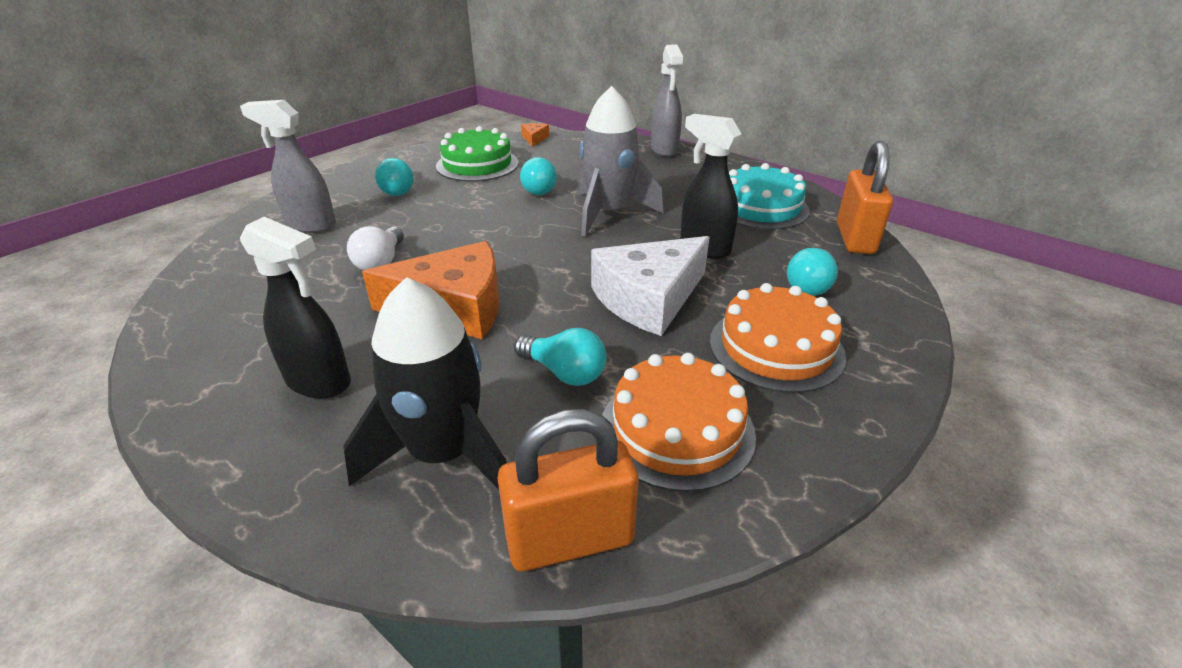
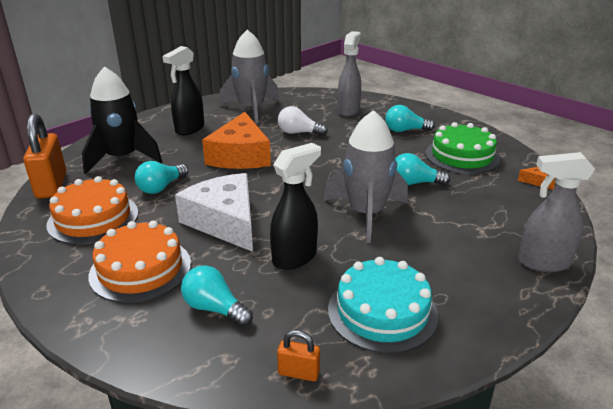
camera: 95 degrees right, 5 degrees down
orange padlock [837,141,893,254] -> orange padlock [277,330,320,381], size x0.49
none -> grey rocket [219,29,279,124]

